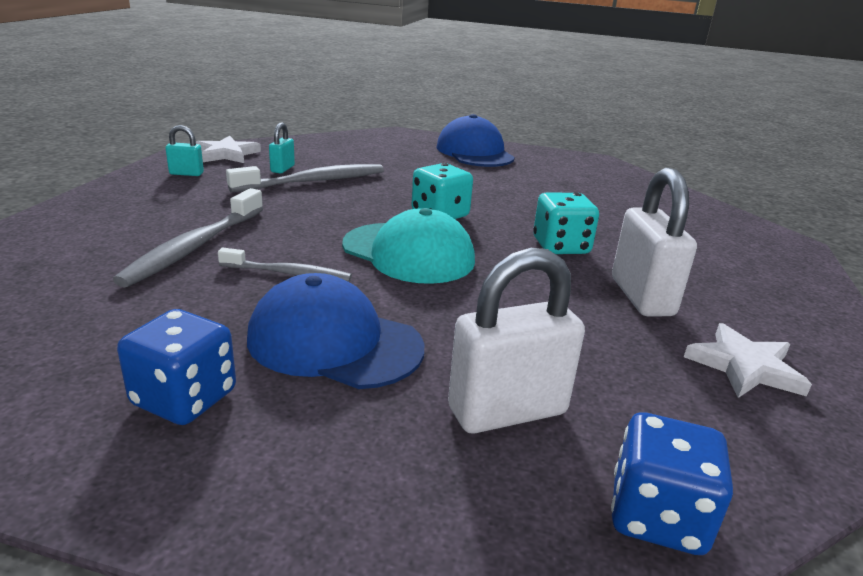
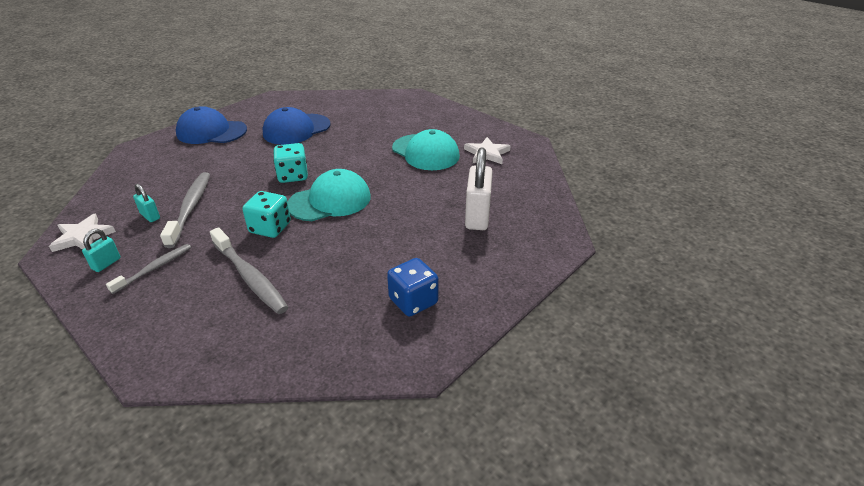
camera: 60 degrees left, 10 degrees up
grey toothbrush [218,248,352,282] -> grey toothbrush moved to [106,244,191,294]
blue cap [247,273,424,389] -> blue cap moved to [263,107,331,145]
turquoise dice [533,193,599,254] -> turquoise dice moved to [242,191,291,238]
blue dice [611,412,733,555] -> none
white padlock [612,168,697,316] -> turquoise cap [392,129,460,170]

